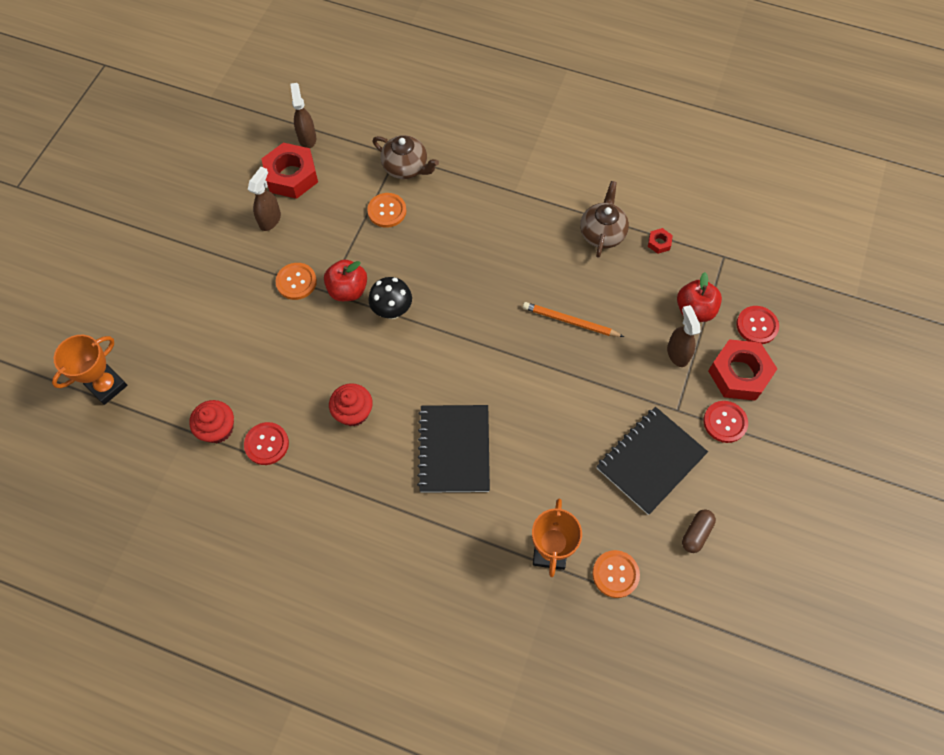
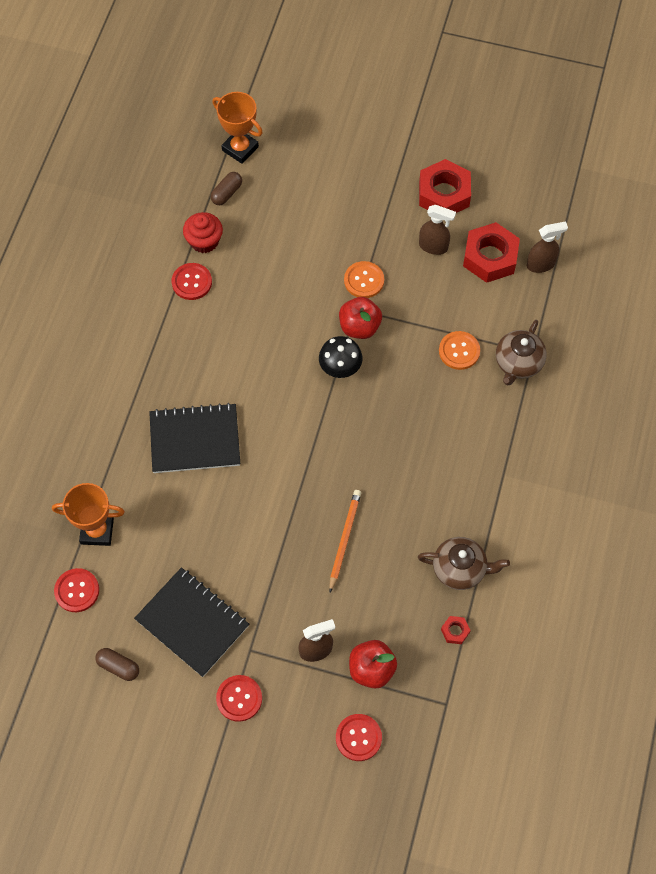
camera: 85 degrees right, 0 degrees up
red cupcake [329,383,373,426] -> none
orange button [592,550,640,598] -> red button [54,568,99,612]
red nut [708,339,777,401] -> red nut moved to [419,159,471,213]
none -> brown capsule [210,172,242,205]

